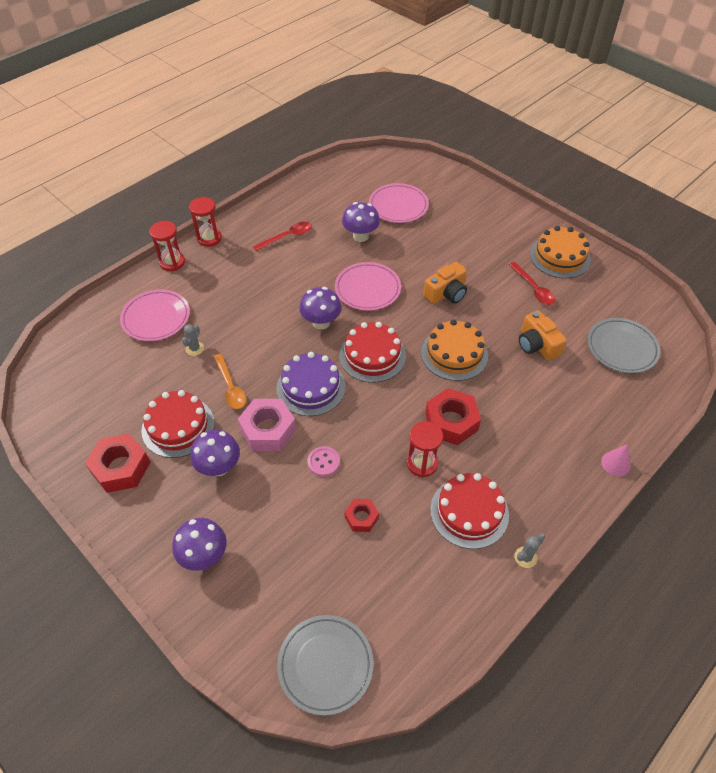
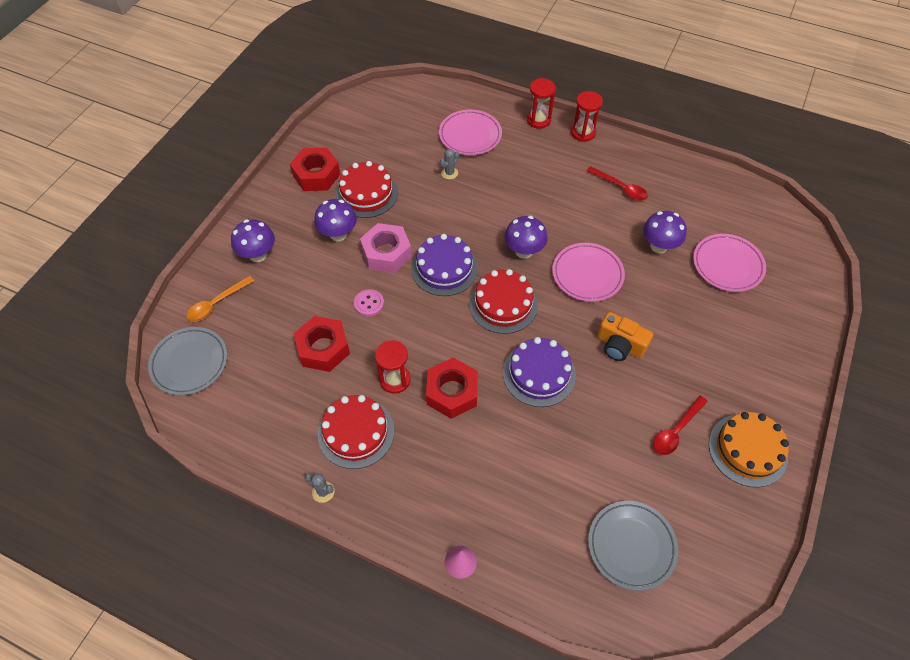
camera: 70 degrees right, 5 degrees up
grey cactus [182,324,204,356] -> grey cactus turned 45 degrees counterclockwise [440,149,459,179]
orange spoon [214,354,247,409] -> orange spoon moved to [186,276,254,322]
red nut [345,499,379,532] -> red nut [294,316,350,372], size x1.78
orange cake [421,319,488,381] -> purple cake [503,337,576,407]
orange camera [519,310,567,360] -> none

